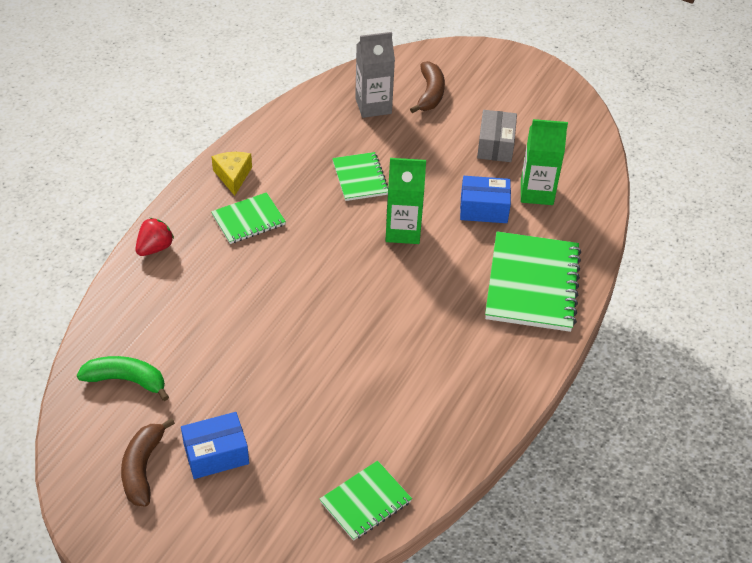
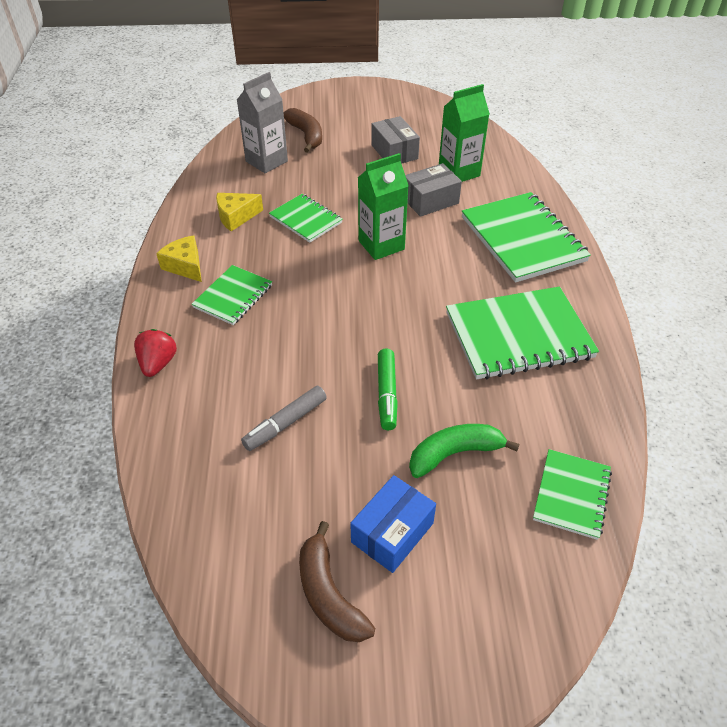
camera: 30 degrees left, 0 degrees up
green banana [77,356,169,401] -> green banana moved to [409,424,520,478]
blue box [460,176,511,223] -> grey box [405,163,462,217]
none -> yellow cheese [216,193,263,231]
none -> grey marker [241,386,327,451]
none -> green marker [378,348,398,430]
none -> green notebook [446,287,599,380]

